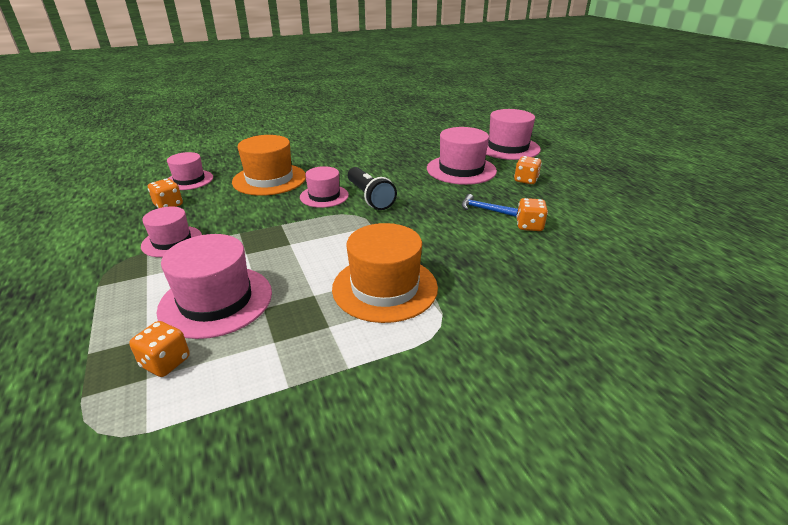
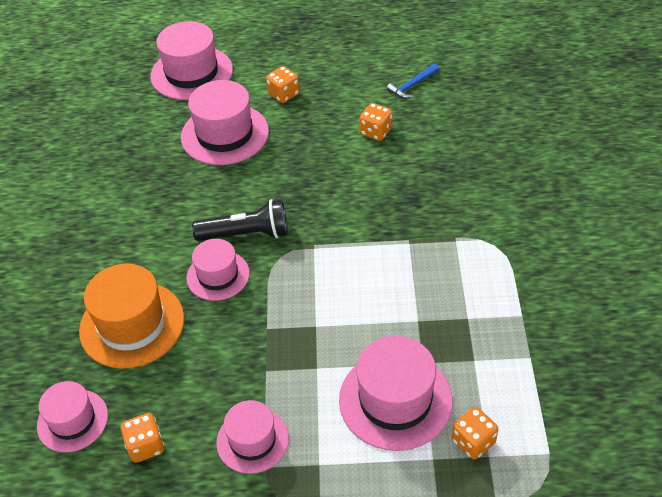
camera: 65 degrees left, 15 degrees up
orange hat [332,223,438,323] -> none
blue hammer [462,194,518,217] -> blue hammer moved to [387,64,439,99]

